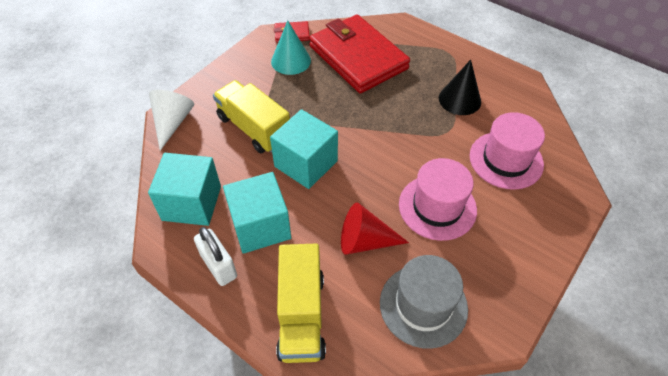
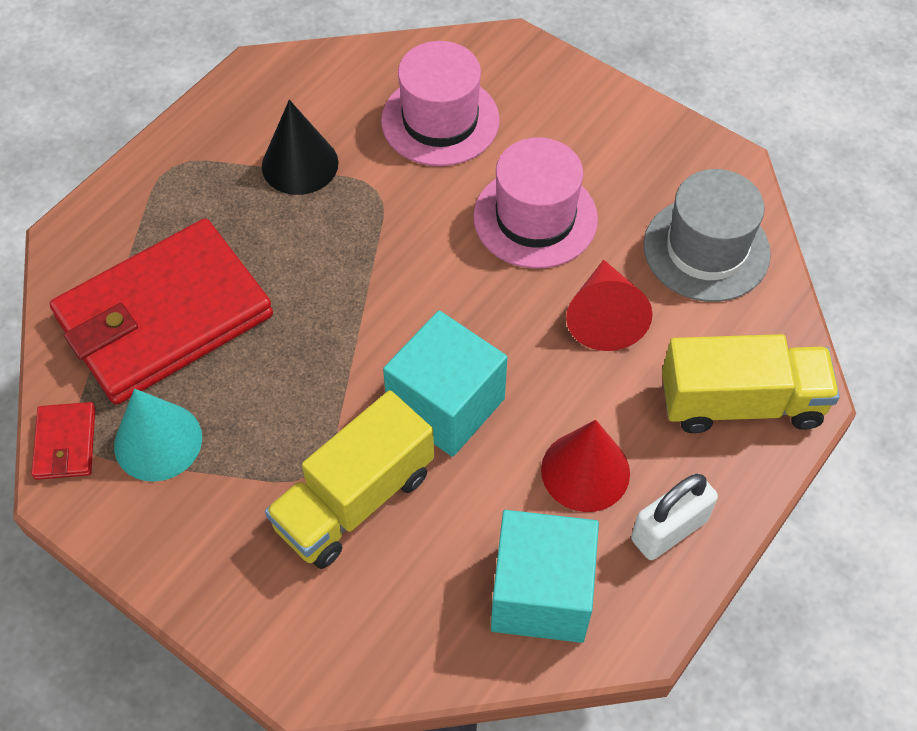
camera: 90 degrees left, 5 degrees up
white cone [149,90,195,151] -> none
turquoise cube [223,172,291,254] -> red cone [541,420,630,512]

